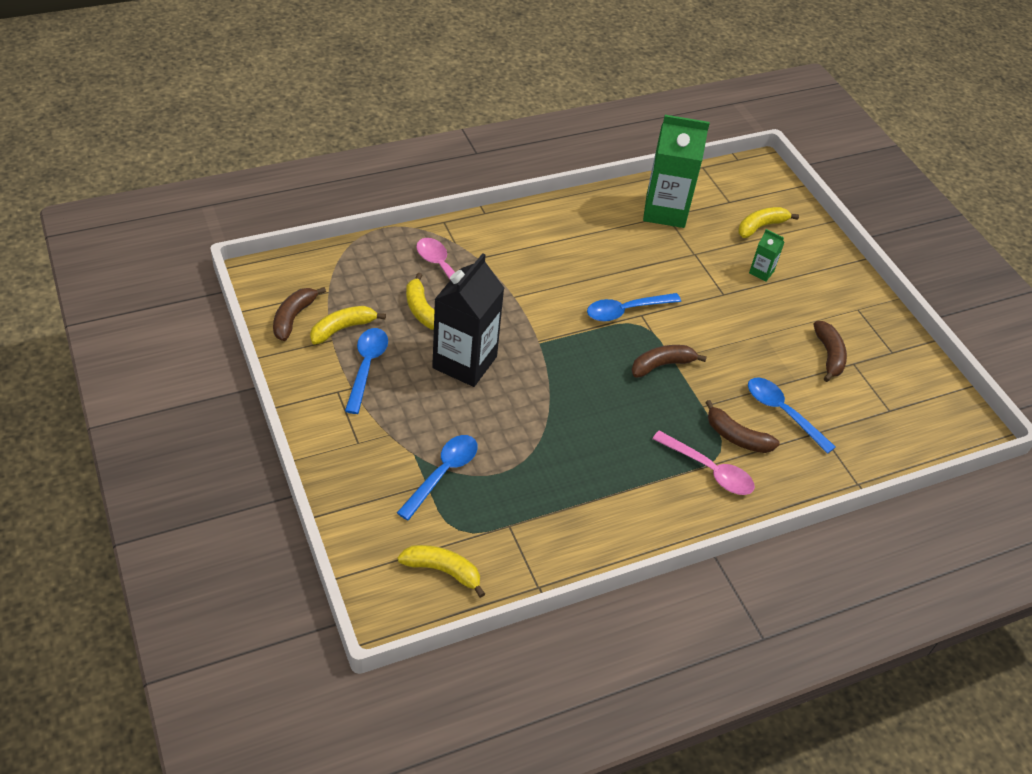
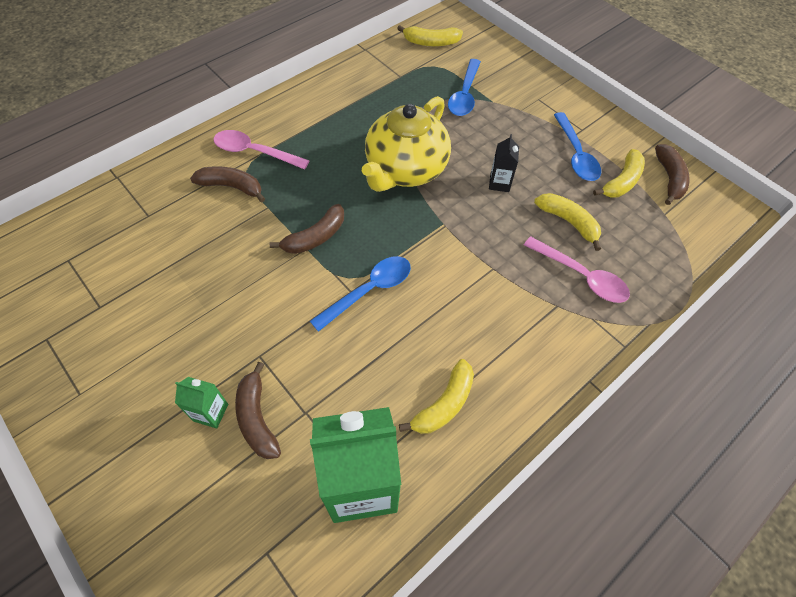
camera: 165 degrees right, 10 degrees up
black carton [432,253,504,387] -> black carton [489,134,519,192], size x0.45
yellow banana [738,207,799,238] -> yellow banana moved to [399,359,474,434]
blue spoon [748,378,836,454] -> none
brown banana [813,321,847,382] -> brown banana moved to [235,362,281,459]
none -> yellow teapot [362,96,451,192]

